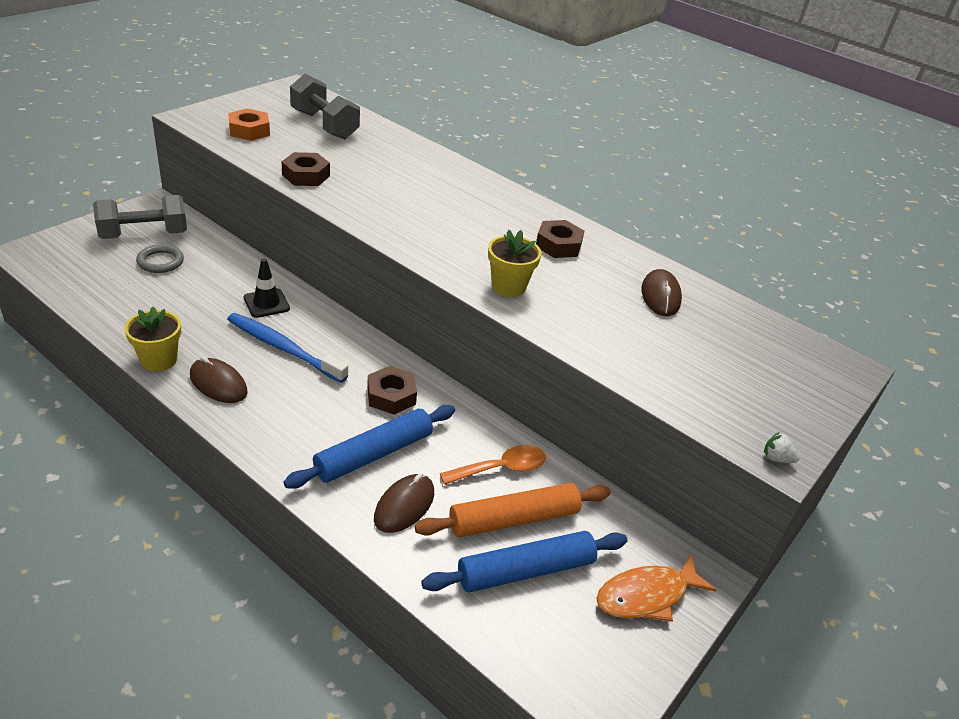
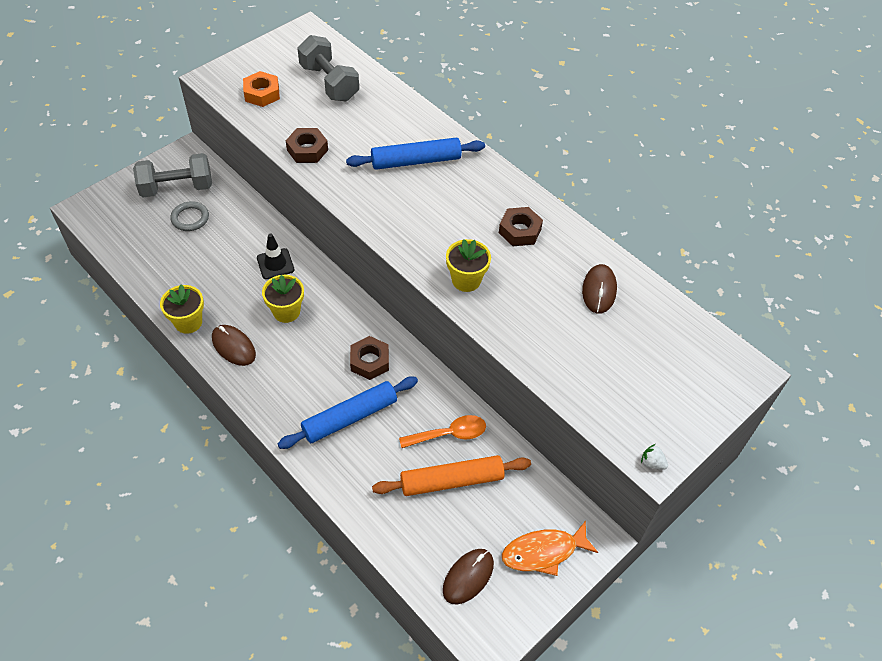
camera: 10 degrees right, 15 degrees up
blue toothbrush [227,313,348,383] -> yellow flower pot [262,275,304,323]
brown mouse [374,474,434,533] -> brown mouse moved to [443,549,494,605]
blue rolling pin [421,531,627,592] -> blue rolling pin moved to [346,137,485,170]

